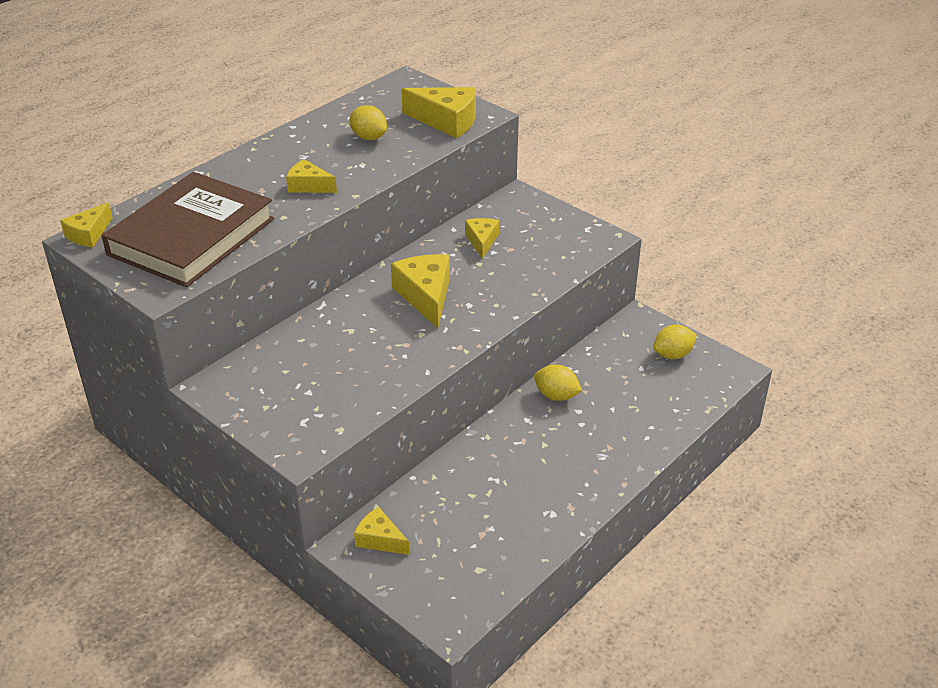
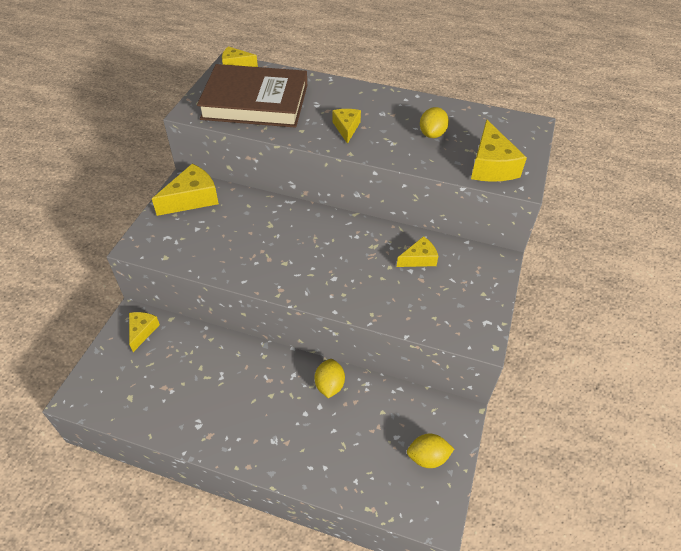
camera: 65 degrees right, 10 degrees up
yellow cheese [391,254,450,328] -> yellow cheese moved to [152,164,219,216]
yellow lemon [653,324,697,359] -> yellow lemon turned 45 degrees counterclockwise [407,434,454,468]

